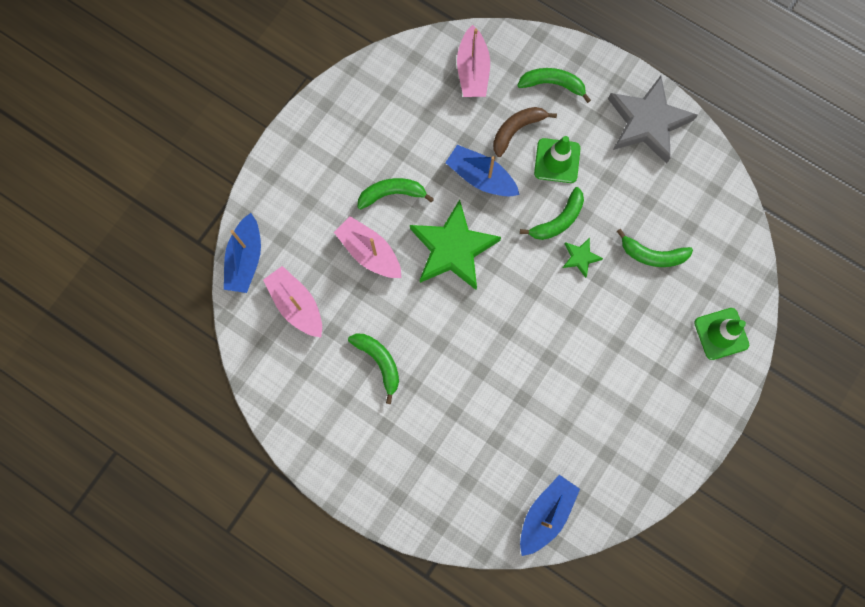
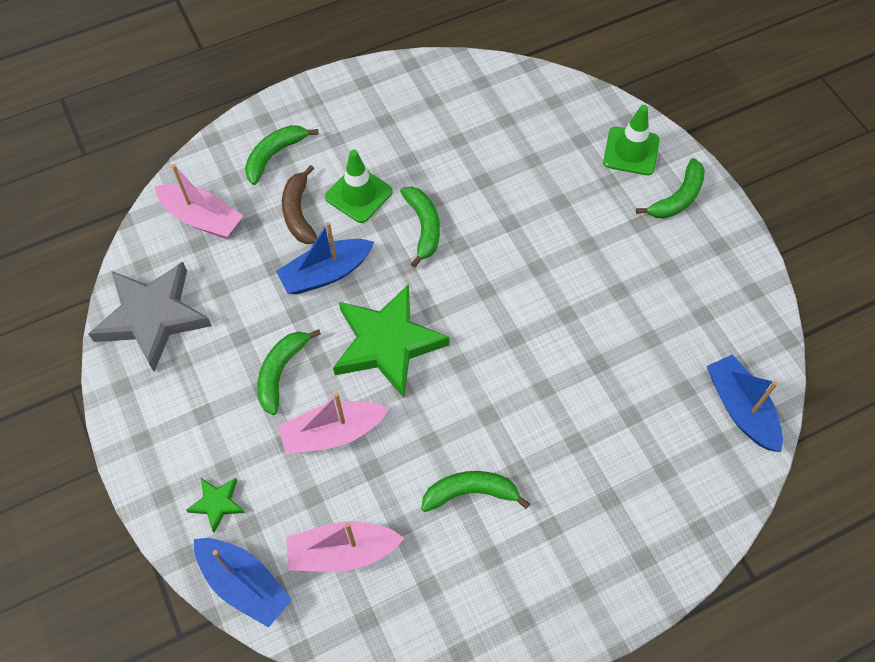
camera: 60 degrees left, 15 degrees down
green star [563,238,603,278] -> green star moved to [186,478,245,533]
grey star [608,76,698,164] -> grey star moved to [88,262,212,372]
green banana [617,229,693,267] -> green banana moved to [636,158,705,219]

